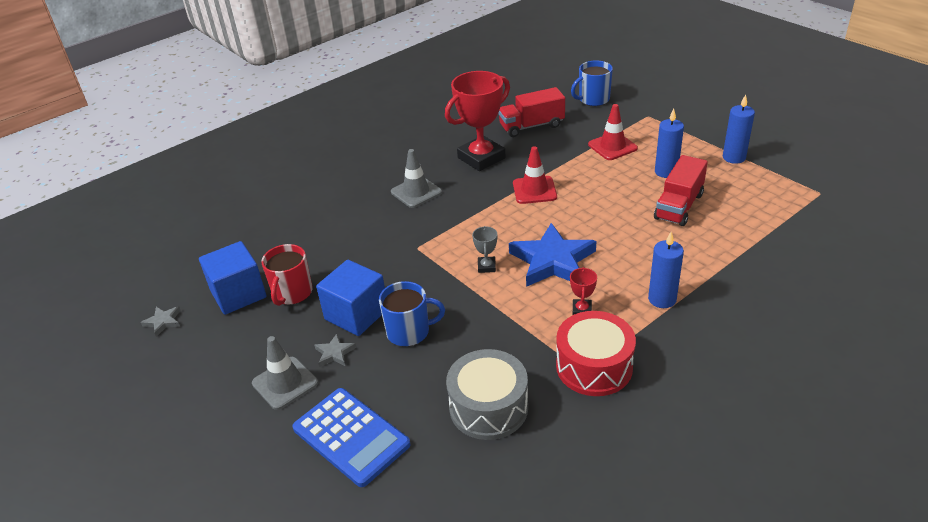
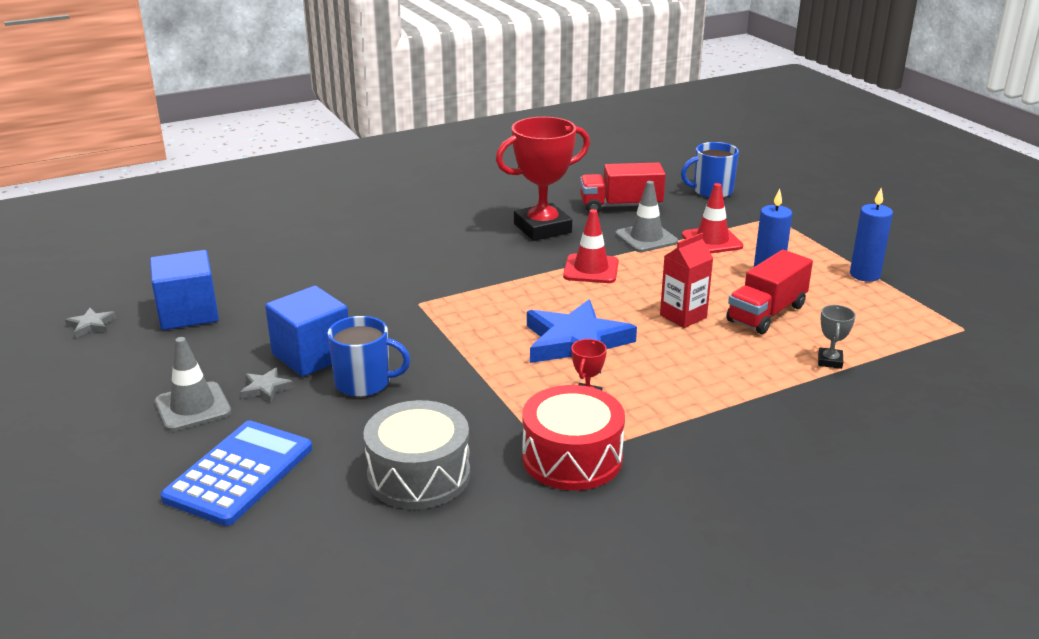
camera: 10 degrees right, 10 degrees down
red mug [261,244,313,306] -> none
blue calculator [292,388,410,487] -> blue calculator turned 120 degrees counterclockwise [160,421,312,526]
grey traffic cone [391,149,442,208] -> grey traffic cone moved to [615,181,678,252]
grey trophy [472,226,497,273] -> grey trophy moved to [818,305,856,369]
blue candle [648,232,684,308] -> none
none -> red carton [660,233,713,328]

